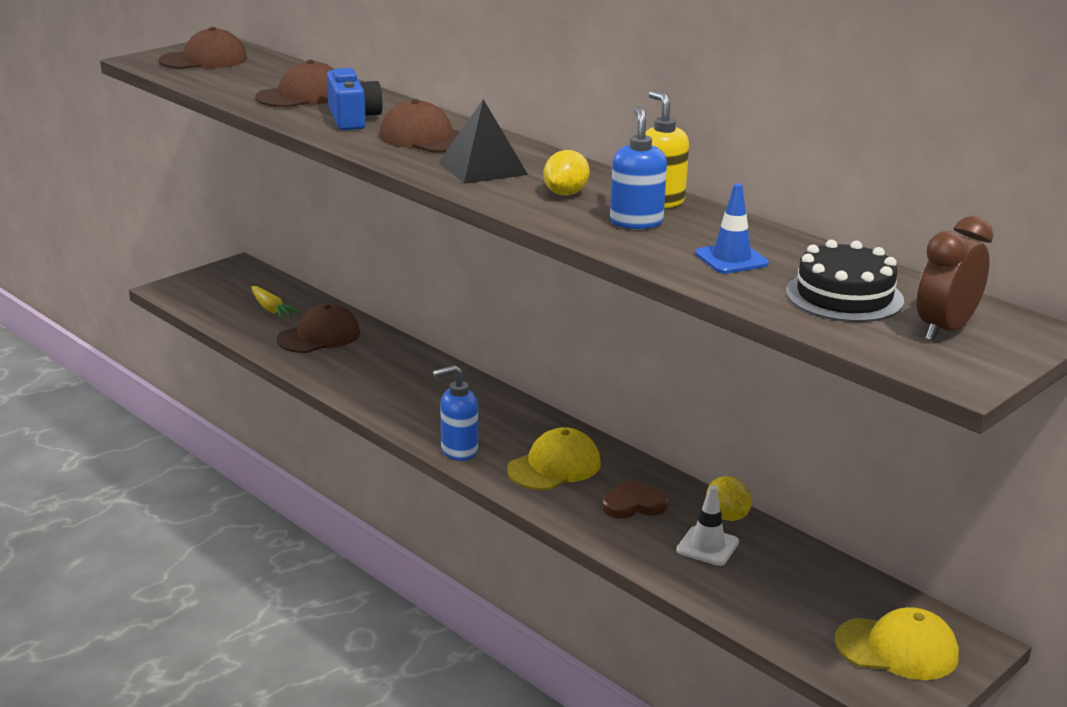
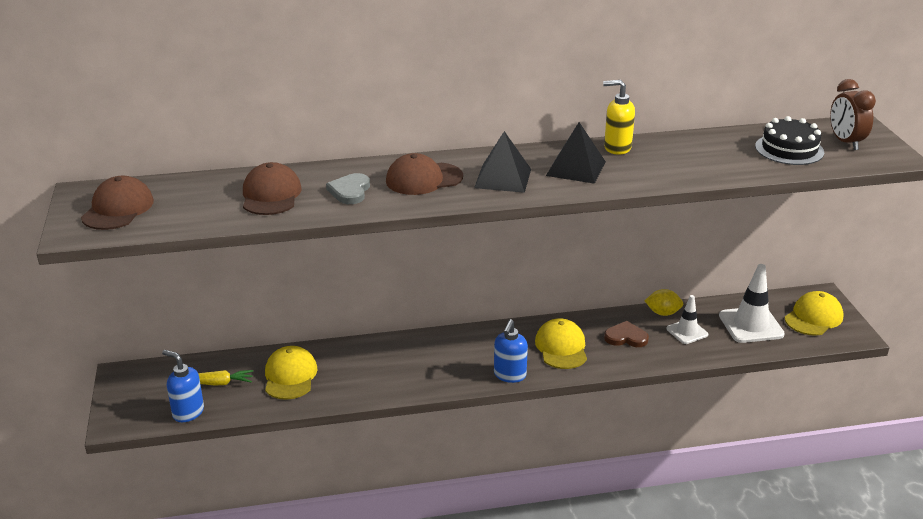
camera: 55 degrees left, 5 degrees up
brown cap [276,304,360,353] -> yellow cap [265,346,317,400]
blue camera [327,68,383,130] -> grey heart [326,173,370,204]
yellow lemon [543,150,589,195] -> black pyramid [546,122,606,184]
brown heart [602,479,669,519] -> brown heart turned 75 degrees clockwise [604,321,649,347]
blue soap dispenser [610,107,667,229] -> blue soap dispenser moved to [162,350,204,422]
blue traffic cone [695,183,769,274] -> none
none -> white traffic cone [719,264,785,343]

